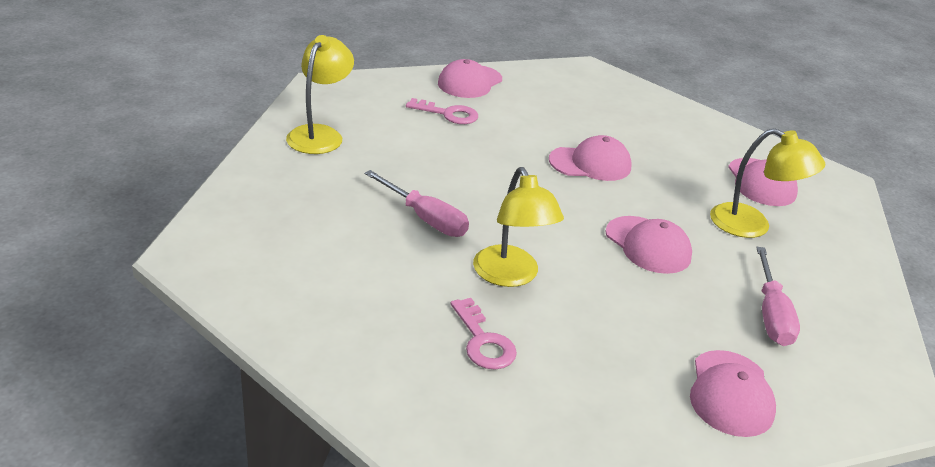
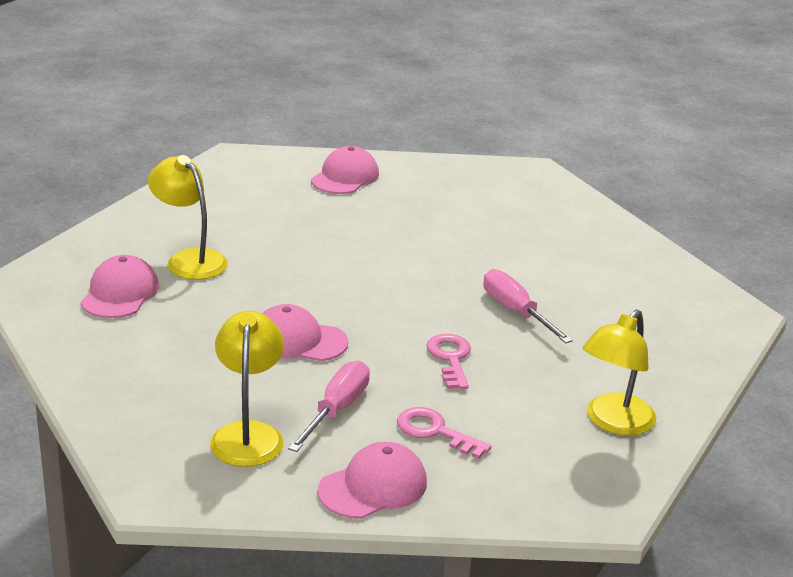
camera: 160 degrees left, 5 degrees down
pink key [450,298,517,370] -> pink key moved to [427,334,471,389]
yellow lamp [473,167,564,287] -> yellow lamp moved to [210,311,284,467]
pink cap [605,216,692,274] -> none
pink screwdriver [756,247,800,346] -> pink screwdriver moved to [288,360,370,452]

